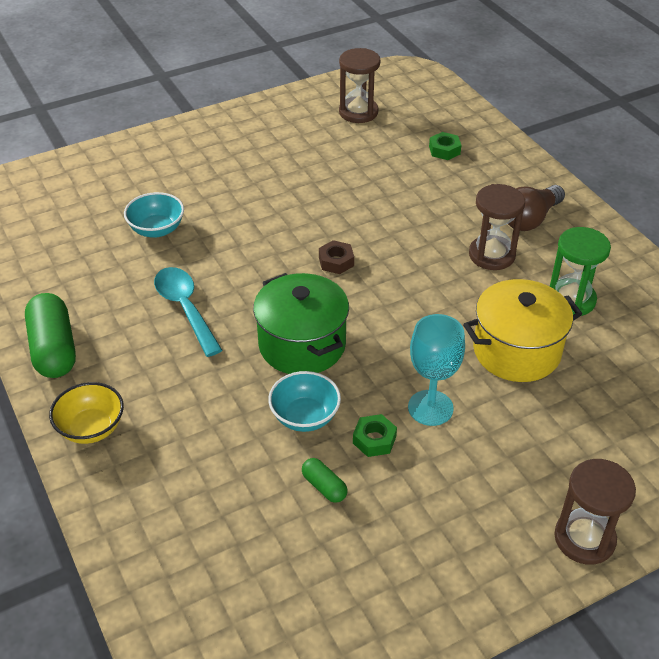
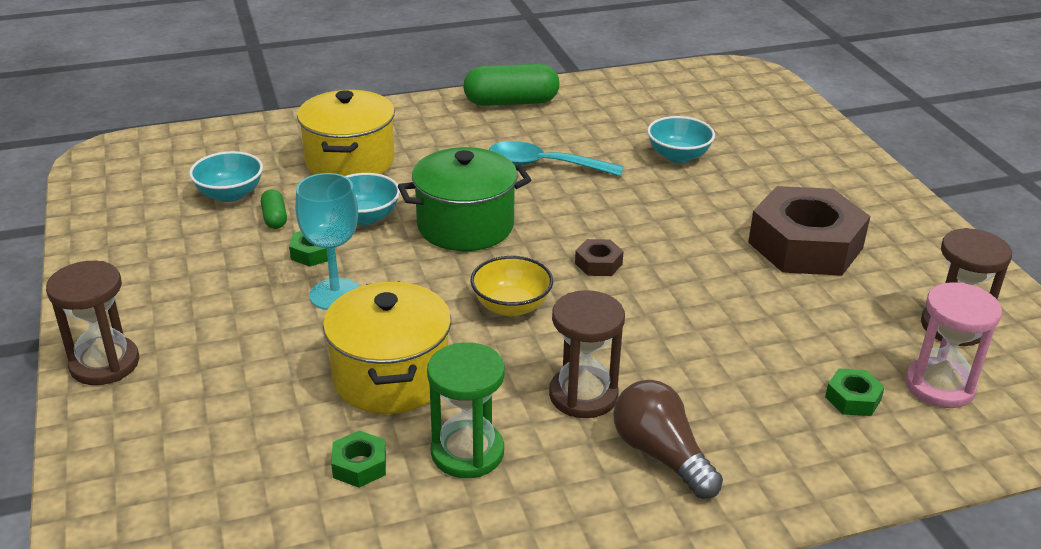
camera: 100 degrees right, 10 degrees down
yellow bowl [49,382,124,444] -> yellow bowl moved to [470,256,553,316]
turquoise spoon [154,267,223,357] -> turquoise spoon turned 150 degrees counterclockwise [489,141,623,177]
green capsule [302,458,347,503] -> green capsule turned 75 degrees counterclockwise [261,189,287,229]
none -> turquoise bowl [189,151,263,202]
none -> yellow pot [297,90,395,176]
none -> green nut [331,430,386,488]
none -> brown nut [748,186,870,276]
none -> pink hourglass [905,282,1002,408]

